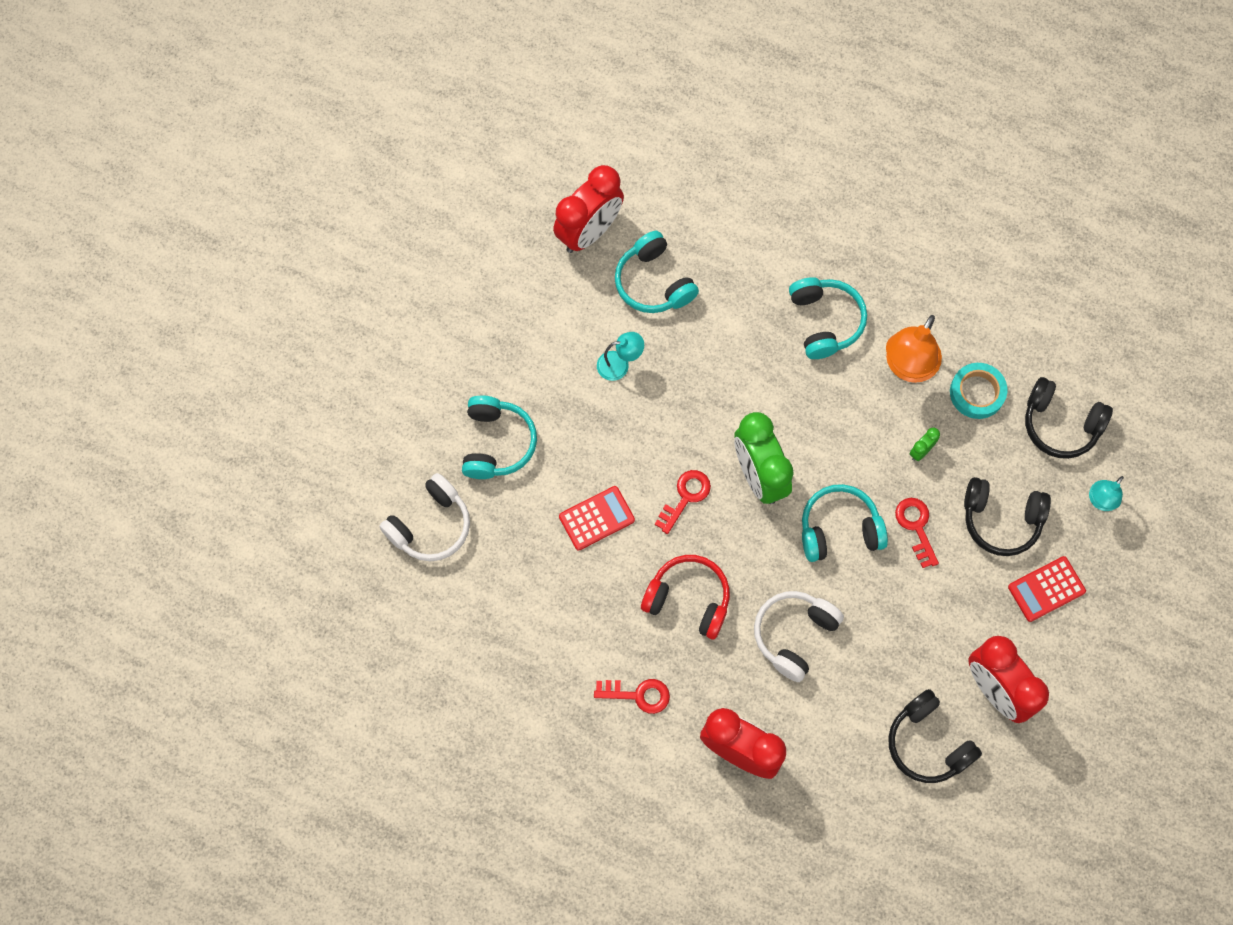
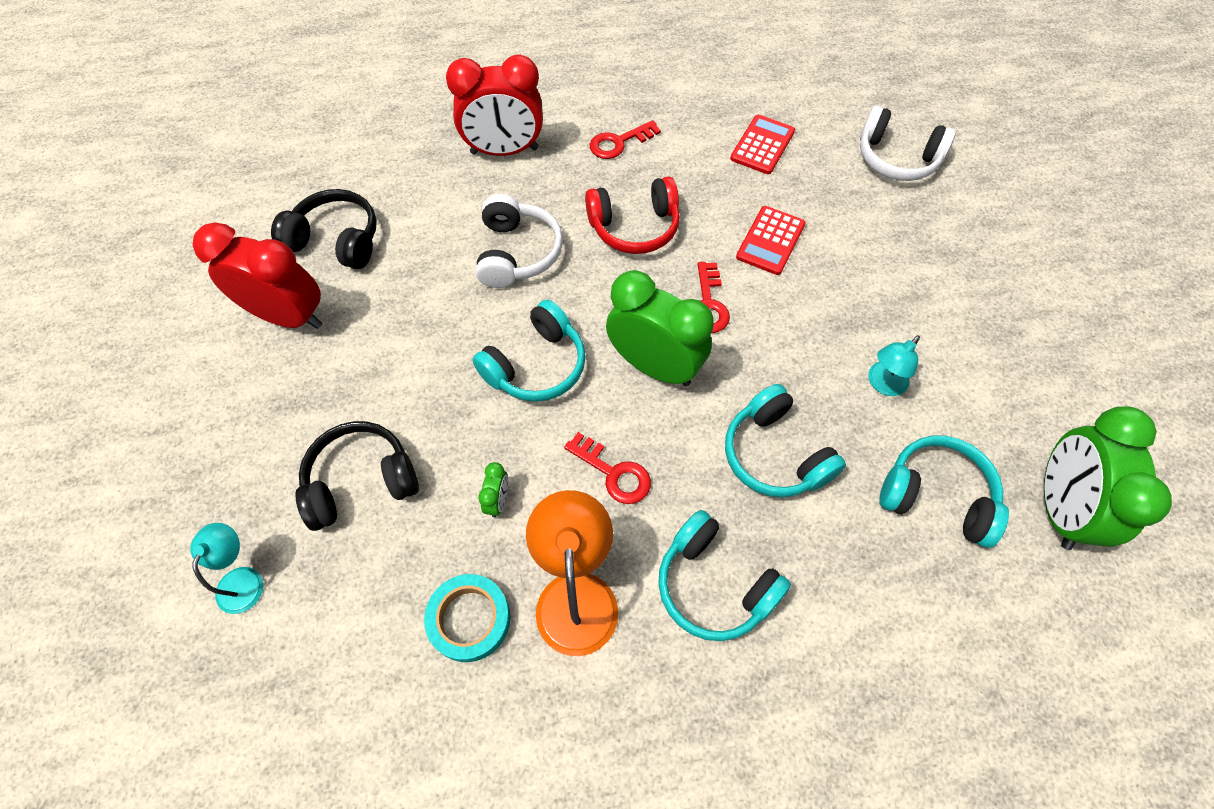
camera: 145 degrees right, 10 degrees down
white headphones [379,473,470,561] -> white headphones turned 75 degrees counterclockwise [860,105,956,181]
turquoise headphones [462,395,537,479] -> turquoise headphones moved to [725,384,846,498]
red clock [553,165,624,253] -> green clock [1044,406,1172,550]
red key [895,498,939,568] -> red key moved to [564,432,651,504]
red calculator [1008,556,1086,622] -> red calculator moved to [730,115,795,174]
black headphones [1025,377,1113,459] -> none

